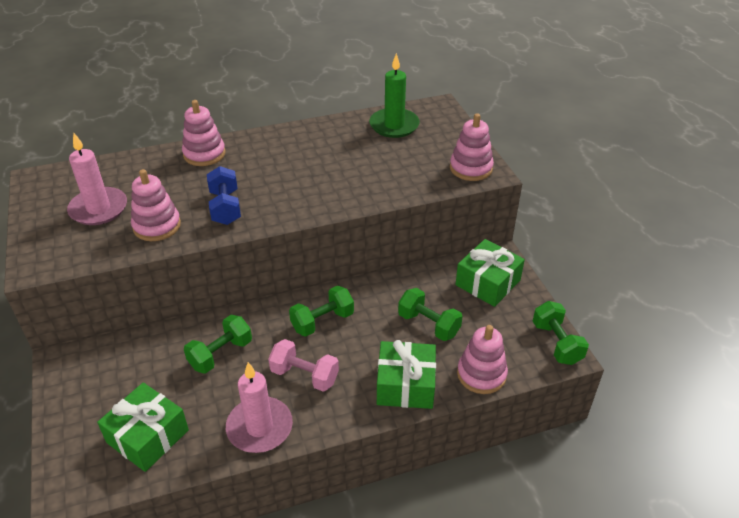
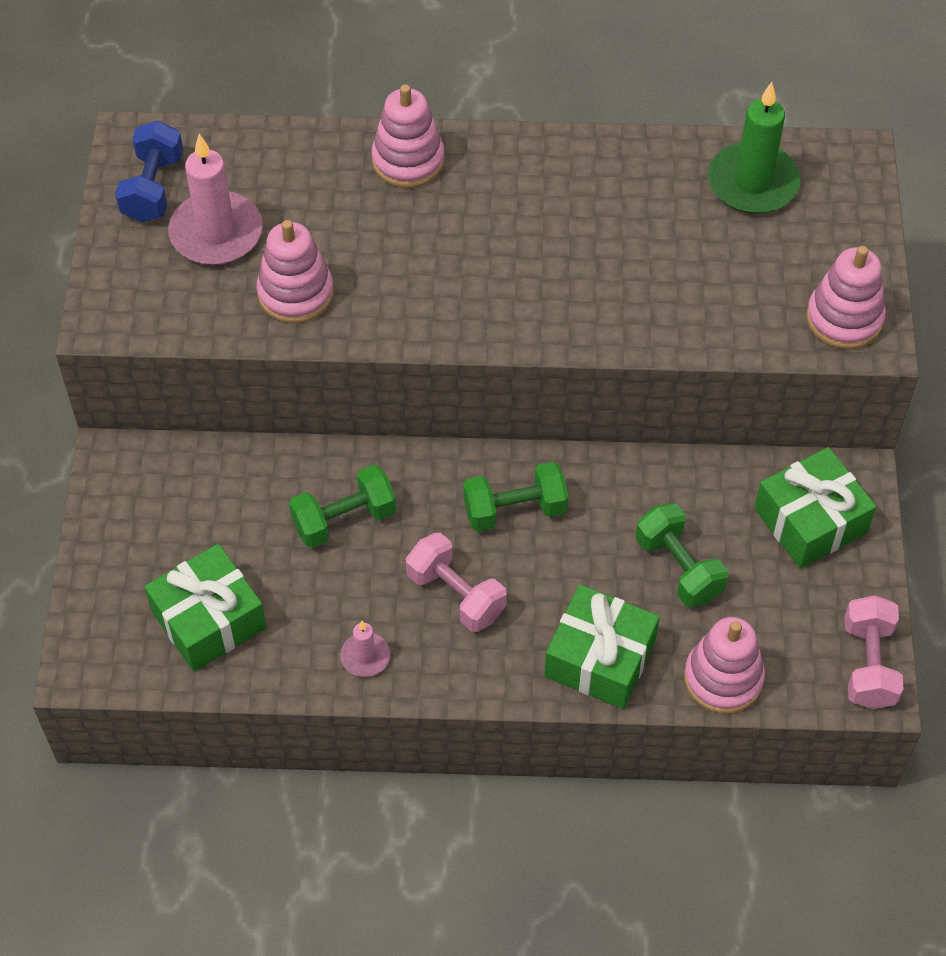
camera: 20 degrees right, 15 degrees up
blue dumbbell [207,166,241,225] -> blue dumbbell moved to [115,121,183,223]
pink candle [226,362,293,453] -> pink candle [340,621,390,677], size x0.50
green dumbbell [533,301,589,365] -> pink dumbbell [845,595,903,709]

